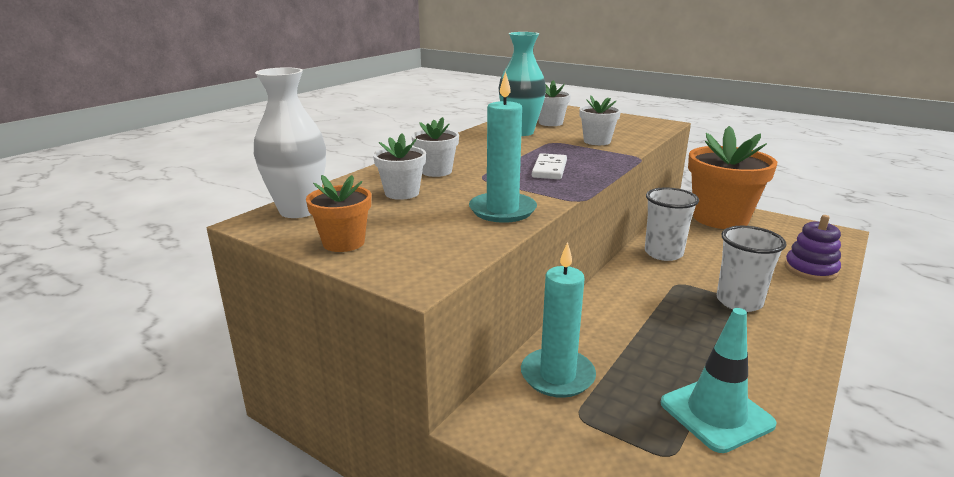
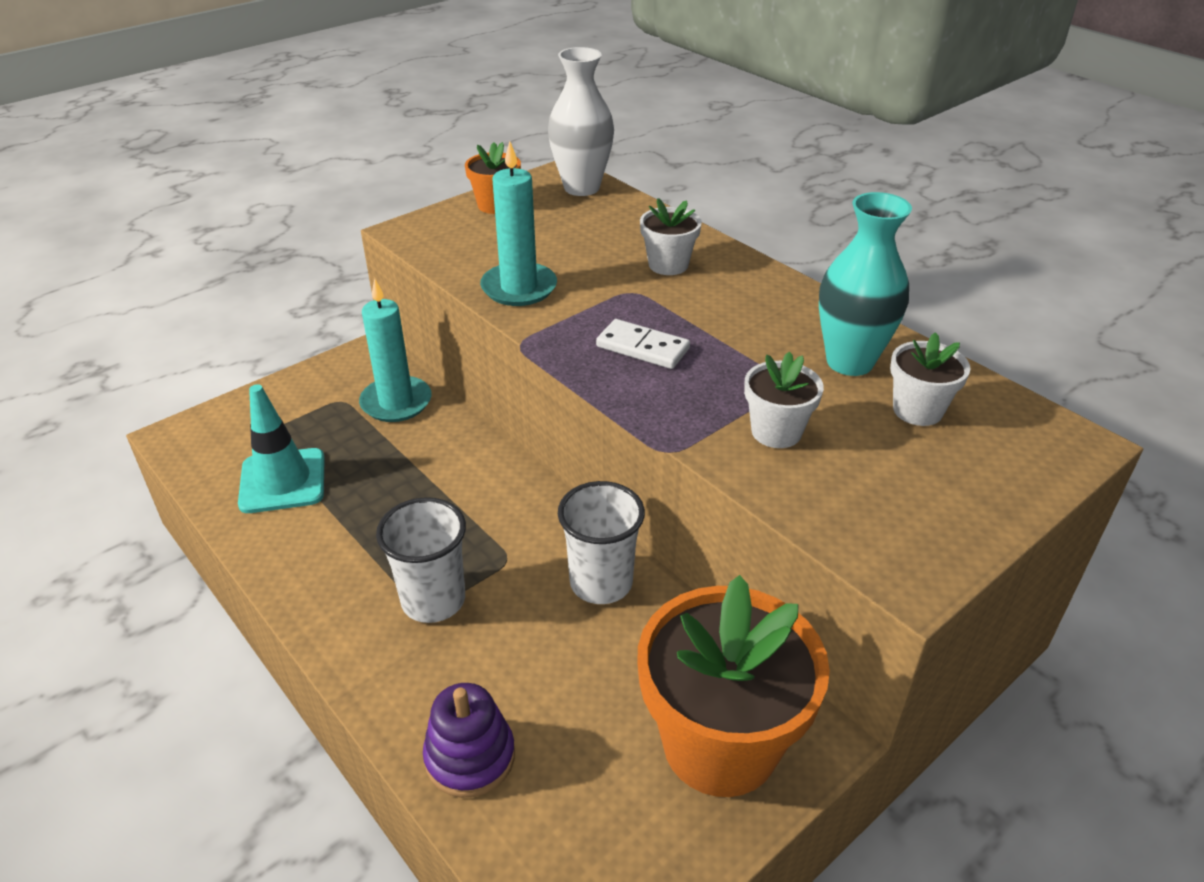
camera: 105 degrees right, 15 degrees up
white flower pot [373,133,426,200] -> none

